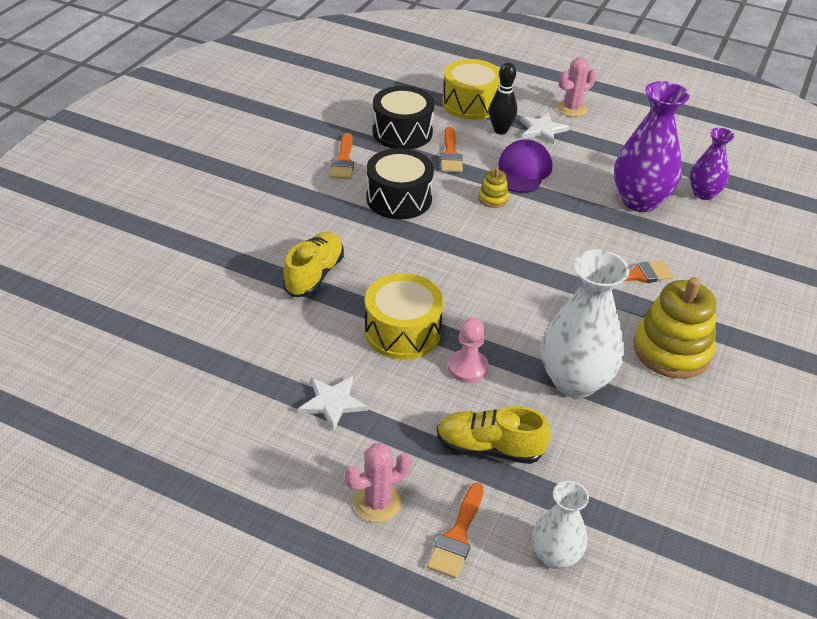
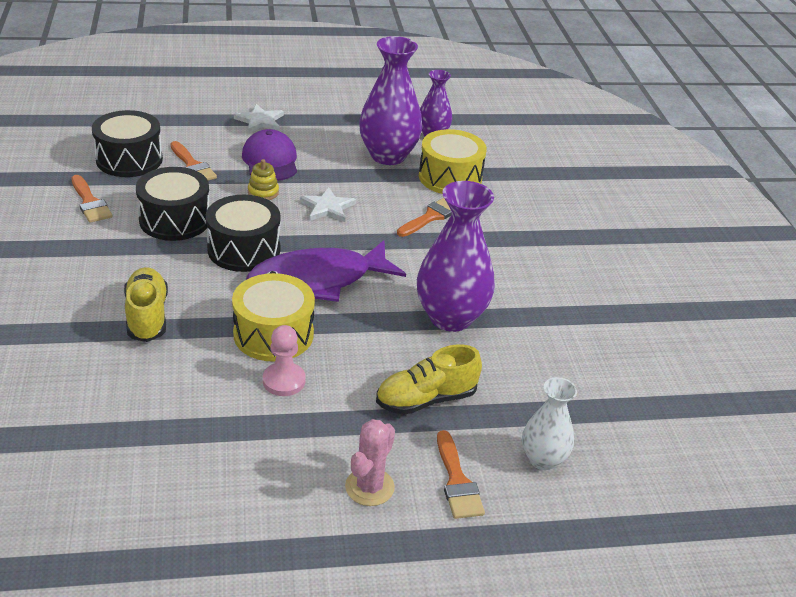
camera: 35 degrees left, 5 degrees down
white star [298,376,368,432] -> white star moved to [300,187,356,222]
yellow drum [442,59,500,120] -> yellow drum moved to [419,129,487,194]
pink pawn [448,318,488,383] -> pink pawn moved to [263,325,306,396]
black bowling pin [489,62,517,134] -> none
white vase [541,249,630,398] -> purple vase [417,181,495,332]
pink cactus [557,57,596,117] -> none
yellow stacking toy [633,277,717,379] -> none
none -> black drum [206,195,280,272]
none -> purple fish [246,240,406,302]

